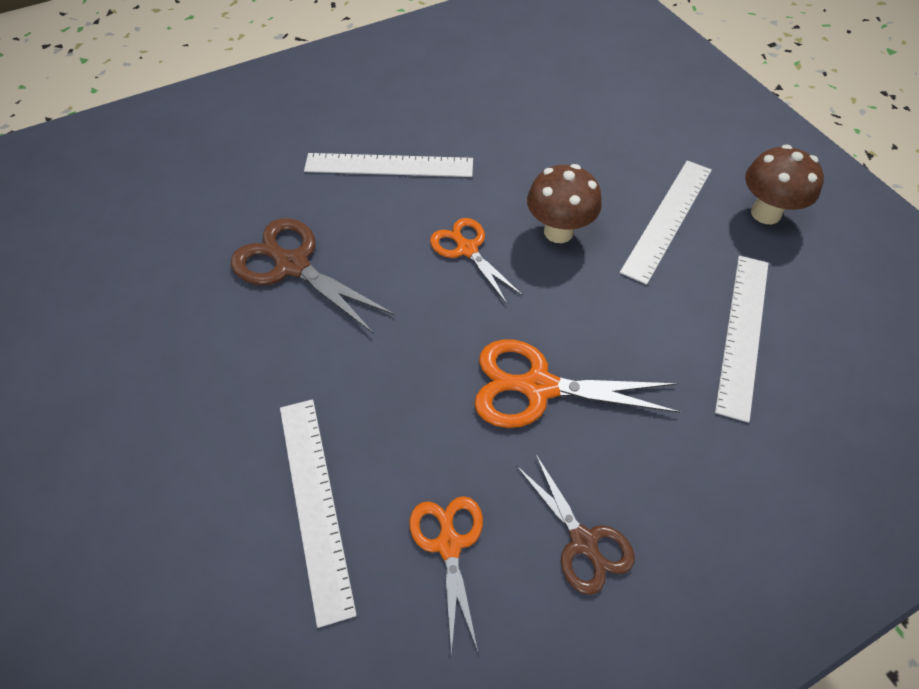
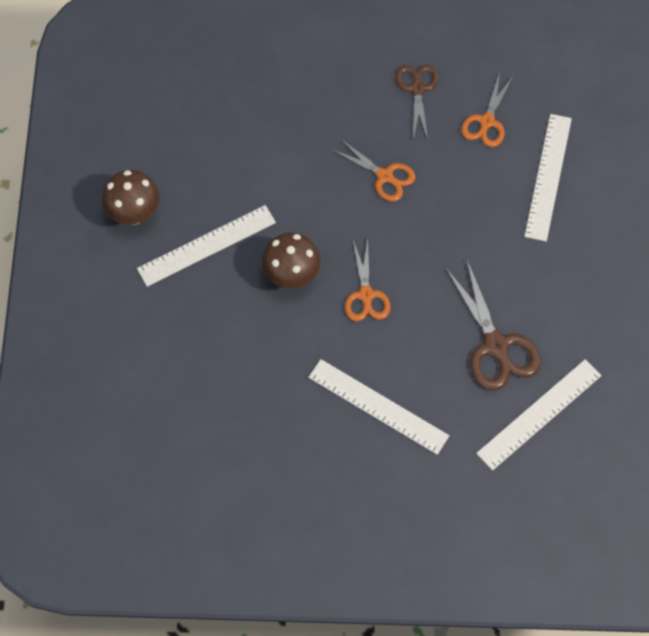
camera: 150 degrees left, 10 degrees up
orange scissors [474,339,680,428] -> orange scissors [333,139,416,202], size x0.65
white ruler [715,256,768,423] -> white ruler moved to [476,359,602,471]

